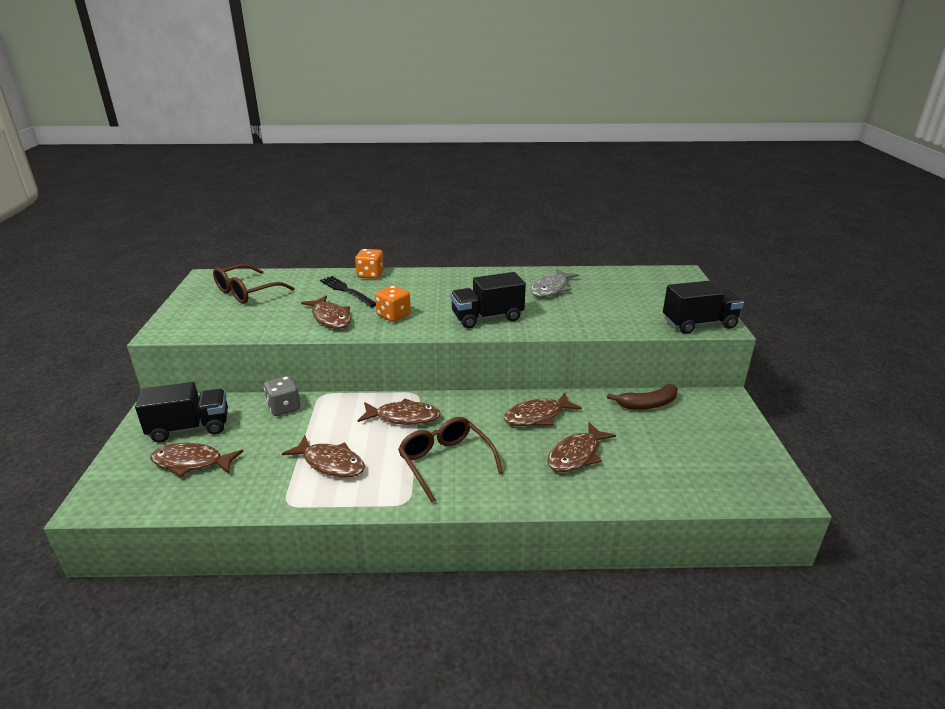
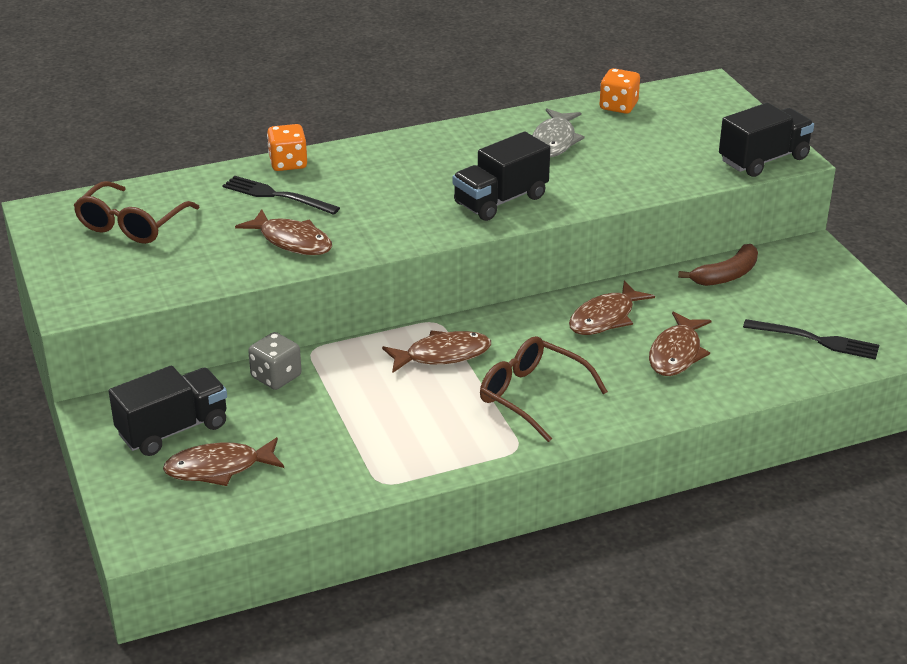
camera: 20 degrees left, 5 degrees up
brown fish [282,435,365,477] -> none
orange dice [375,285,411,322] -> orange dice moved to [599,68,640,114]
none -> black fork [743,319,879,360]

